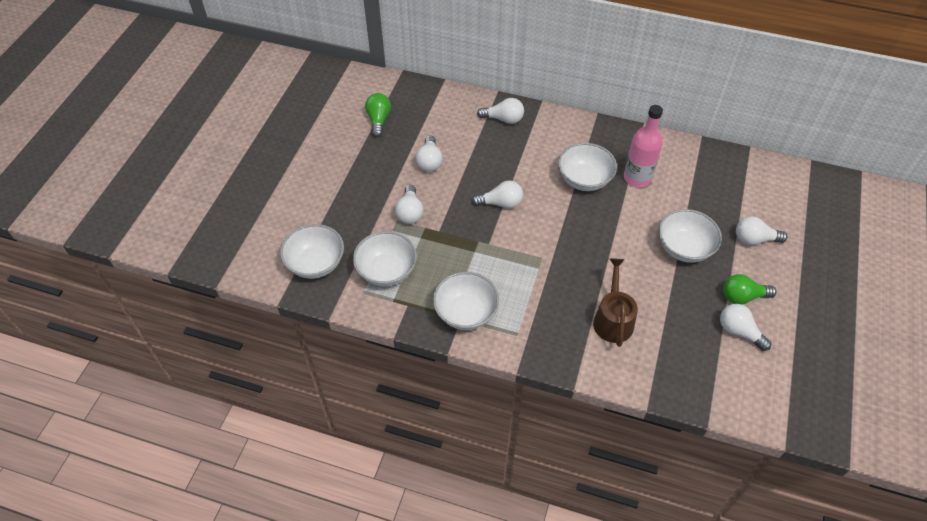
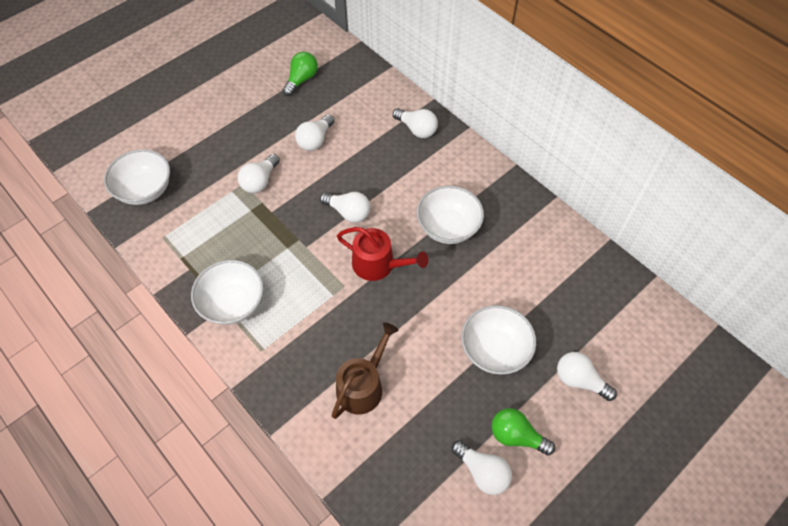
camera: 30 degrees right, 5 degrees up
white bowl [353,231,417,286] -> none
pink bottle [624,105,663,187] -> none
white light bulb [720,304,771,351] -> white light bulb turned 150 degrees clockwise [452,440,512,495]
none -> red watering can [337,227,428,281]

